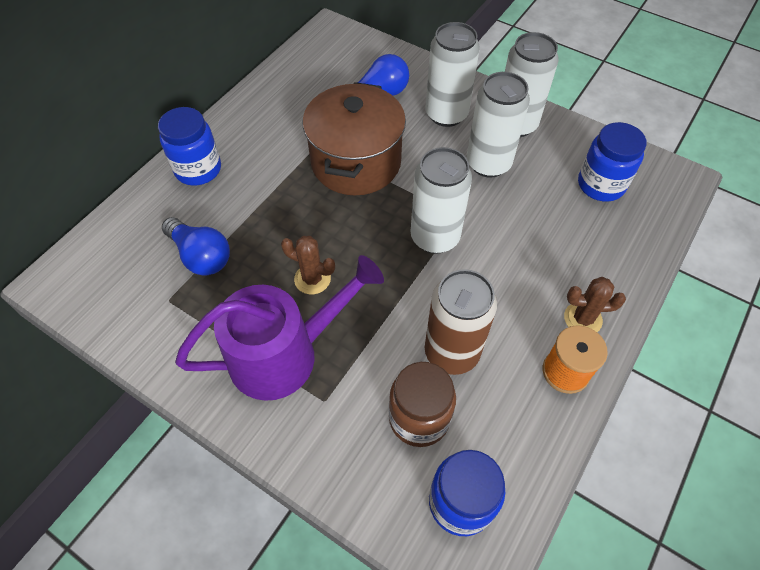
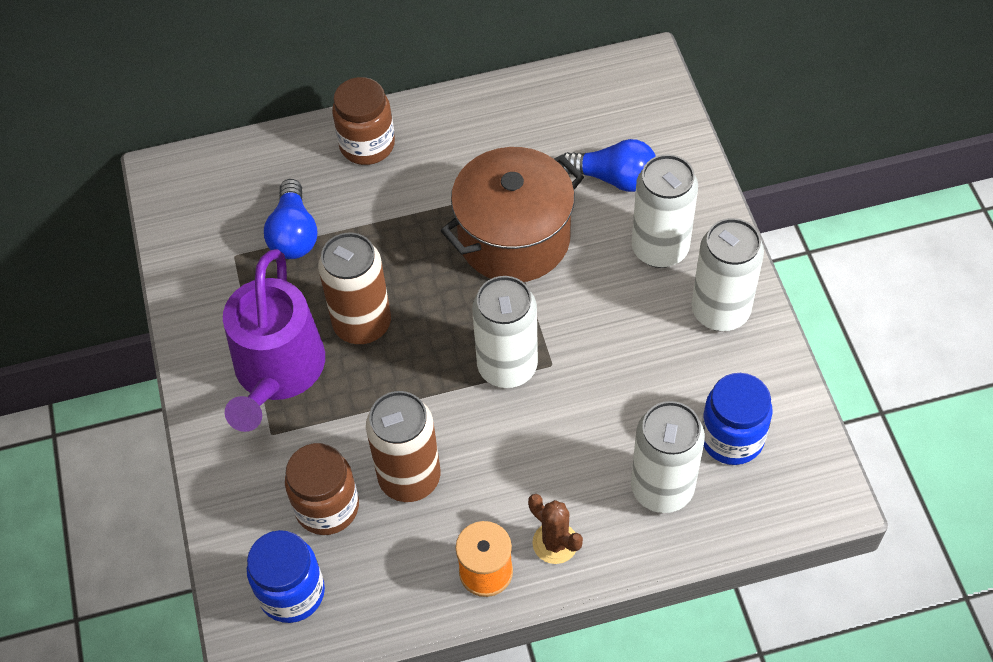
camera: 45 degrees right, 0 degrees up
blue jar [158,107,221,186] -> brown jar [332,77,395,165]
purple watering can [175,255,384,401] -> purple watering can turned 75 degrees clockwise [223,249,325,432]
brown cactus [281,236,335,294] -> brown can [318,233,391,344]
white can [467,72,530,178] -> white can moved to [631,401,705,513]

